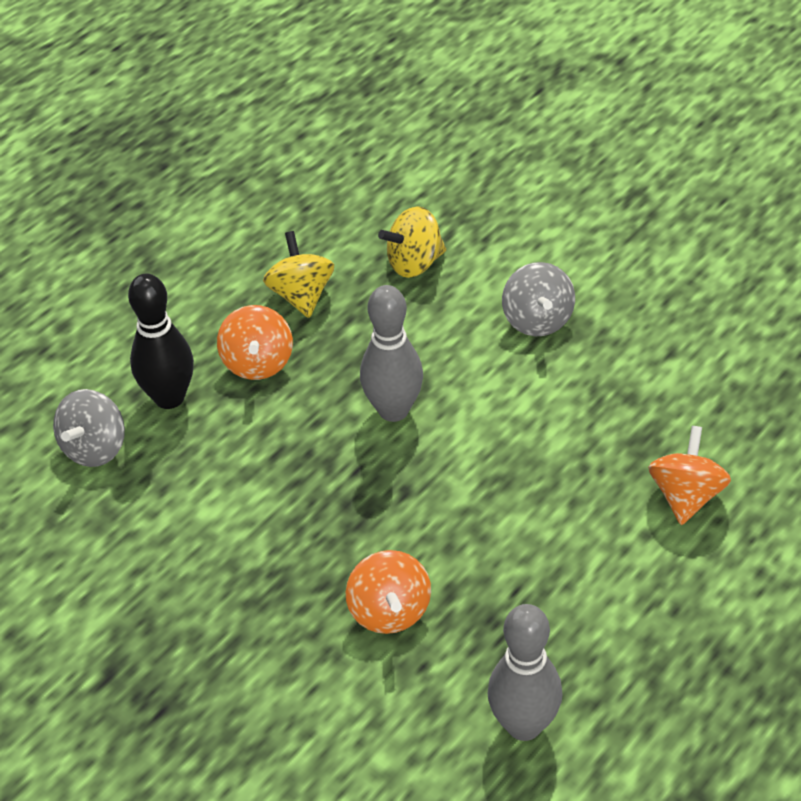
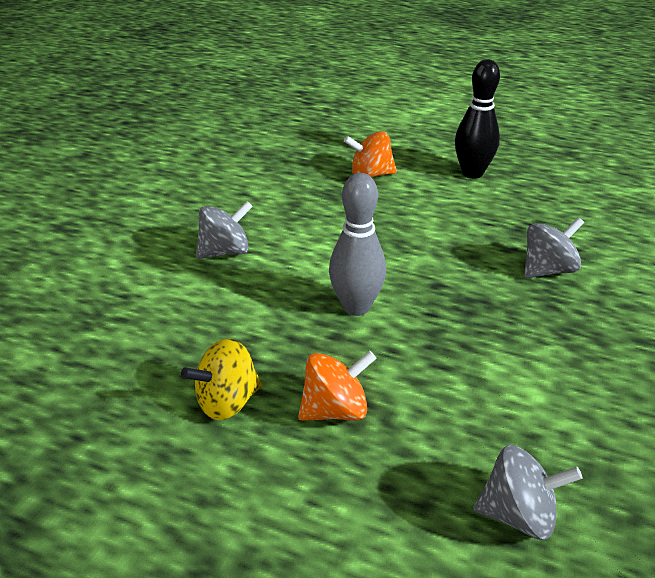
camera: 110 degrees left, 10 degrees down
black bowling pin [128,274,194,409] -> black bowling pin moved to [455,59,500,178]
orange spinning top [346,550,431,634] -> grey spinning top [524,217,584,278]
yellow spinning top [378,206,446,278] -> none
grey bowling pin [487,604,562,741] -> none

